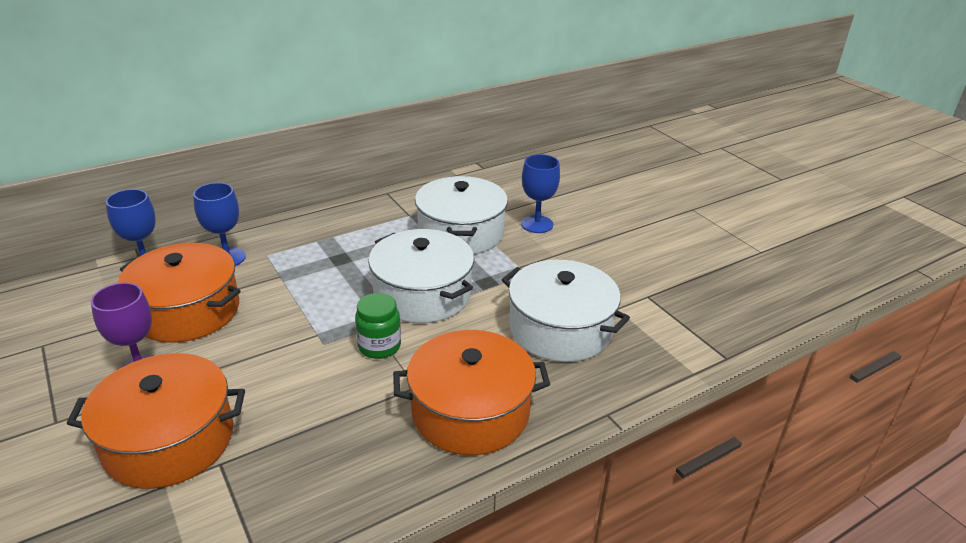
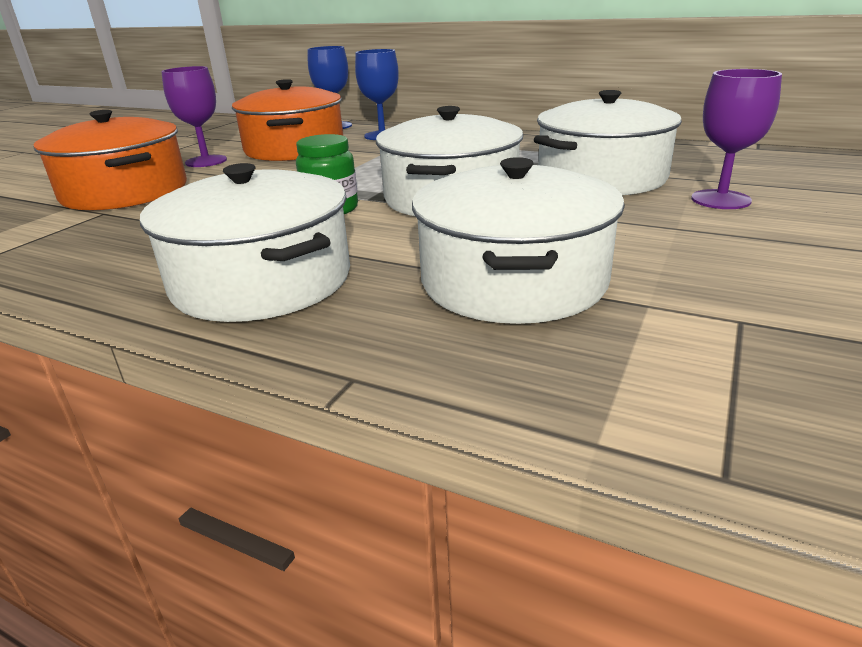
camera: 60 degrees right, 5 degrees down
orange pot [393,330,550,455] -> white pot [140,163,350,322]
blue goblet [521,154,560,233] -> purple goblet [691,69,782,209]

